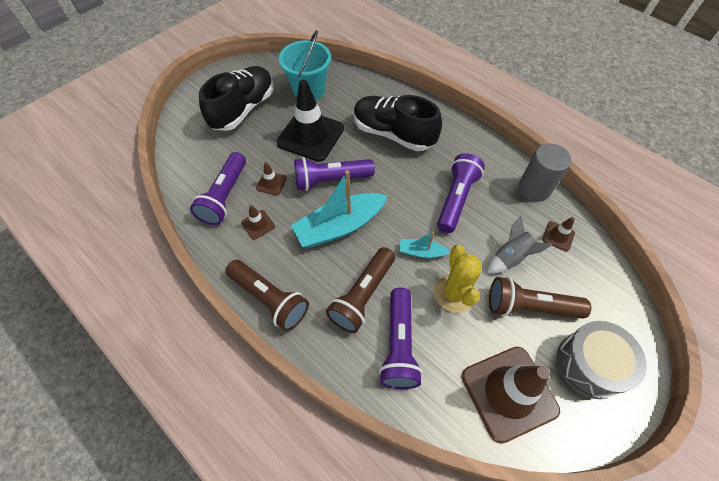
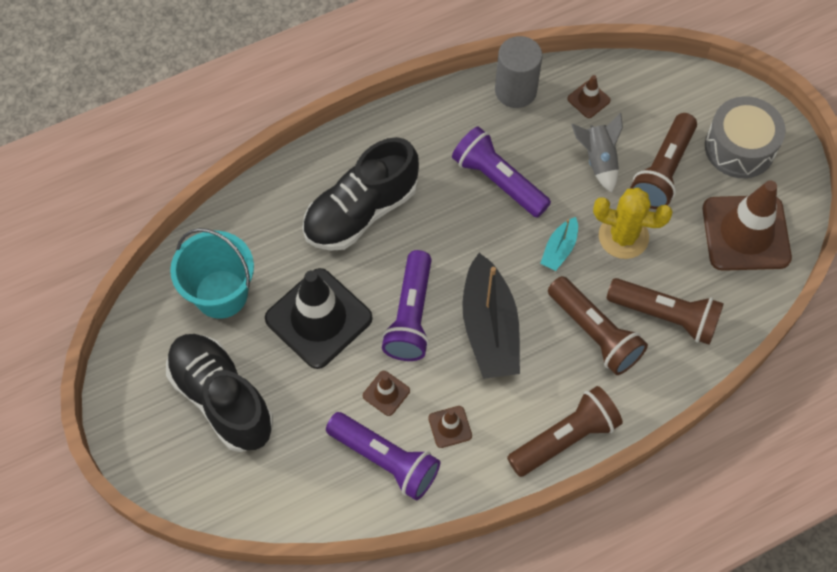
camera: 70 degrees left, 5 degrees up
turquoise boat [291,170,388,247] -> black boat [462,253,520,379]
purple flashlight [379,288,423,389] -> brown flashlight [607,278,724,345]

